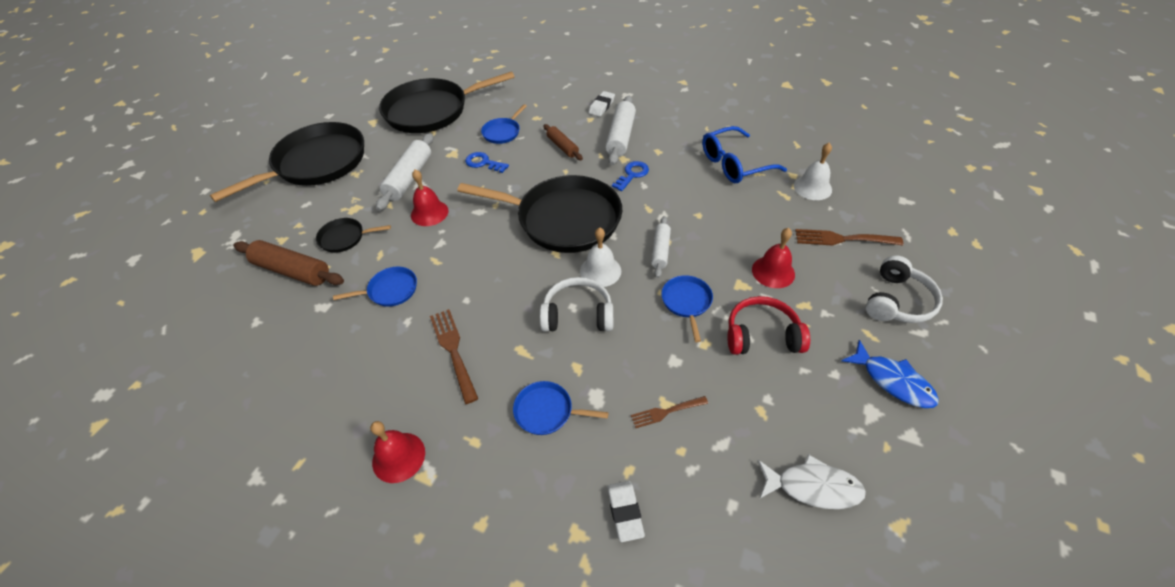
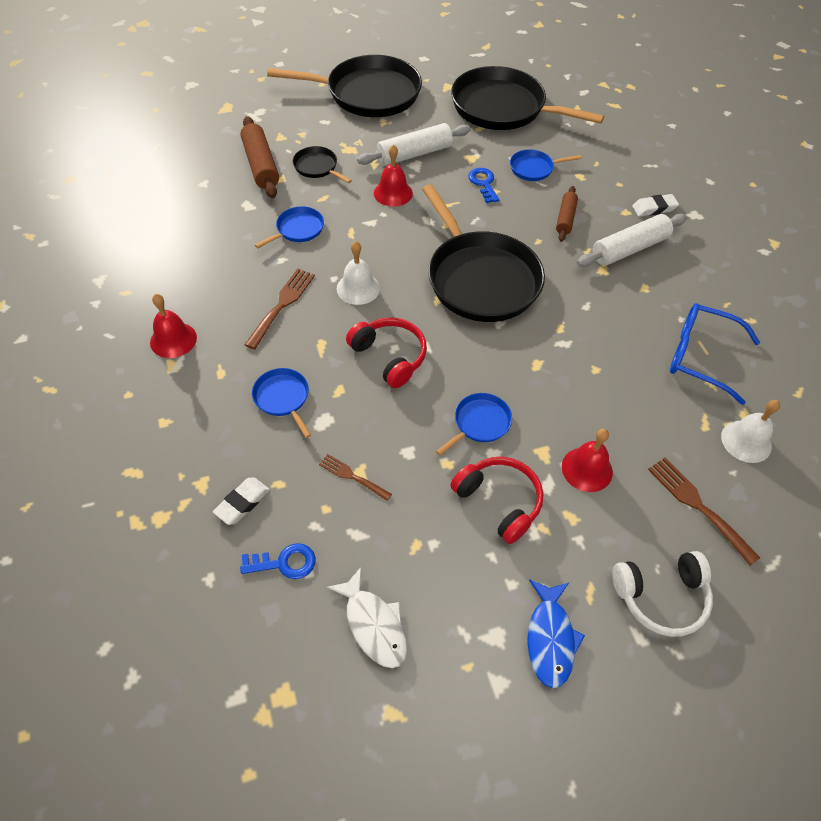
camera: 45 degrees right, 5 degrees up
blue pan [333,267,417,307] -> blue pan turned 75 degrees counterclockwise [255,206,324,248]
white headphones [540,277,613,332] -> red headphones [346,318,427,388]
white bell [580,228,621,287] -> white bell moved to [337,241,380,305]
blue key [612,161,649,191] -> blue key moved to [240,543,316,579]
white rolling pin [651,216,671,278] -> none

